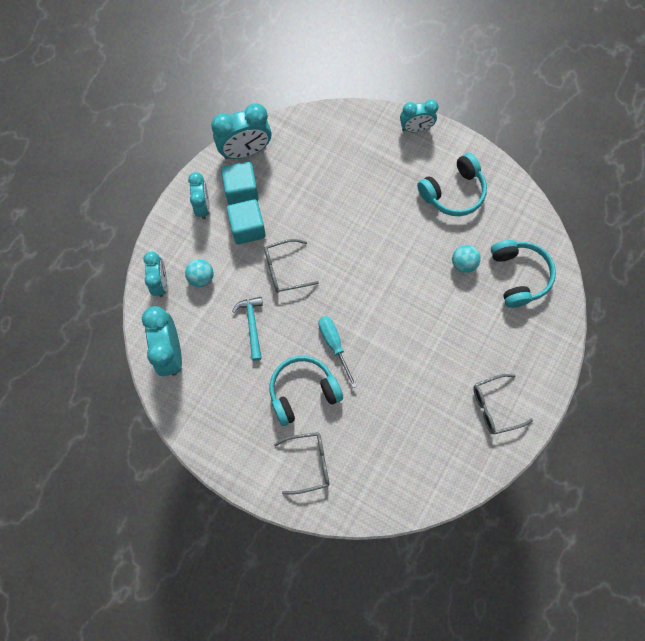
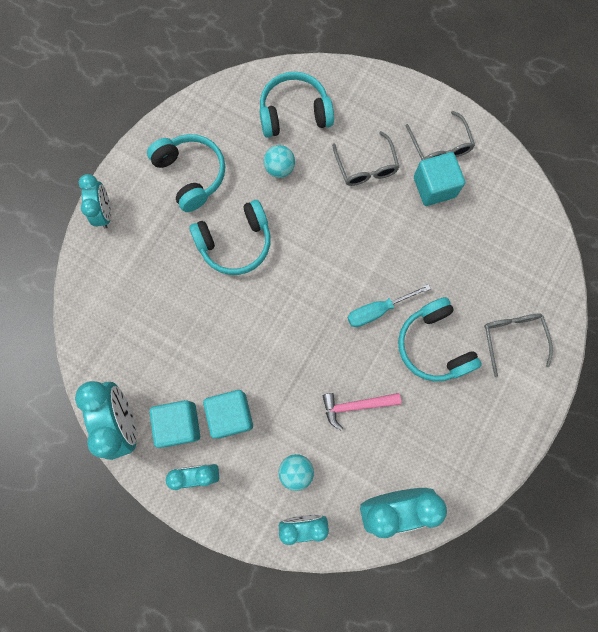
camera: 90 degrees left, 5 degrees up
turquoise hammer [232,297,263,361] -> pink hammer [322,393,401,430]
grey glasses [264,239,319,293] -> grey glasses moved to [332,131,399,186]
none -> turquoise headphones [189,200,271,275]
none -> turquoise cube [414,152,465,206]

